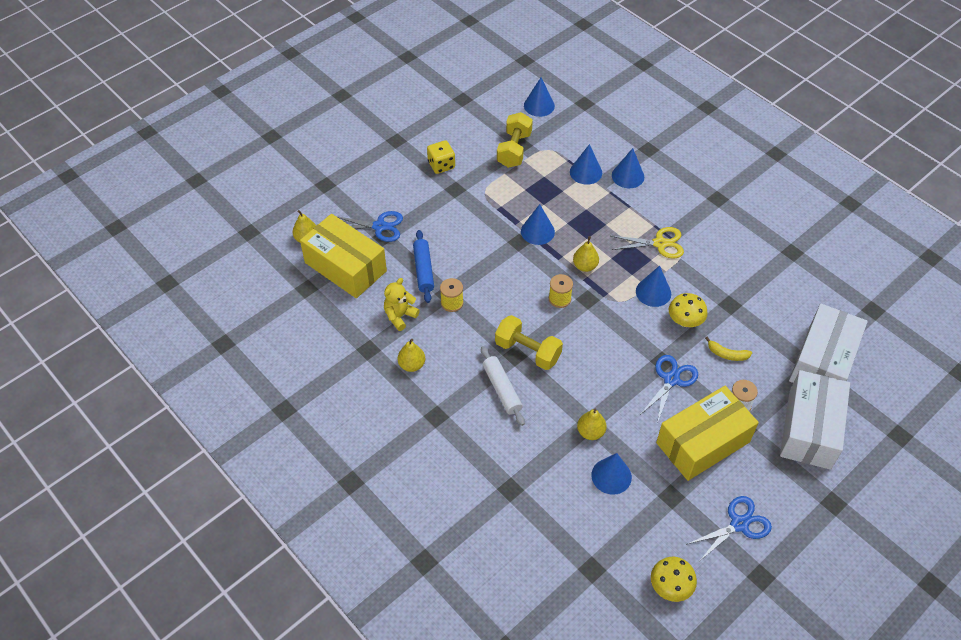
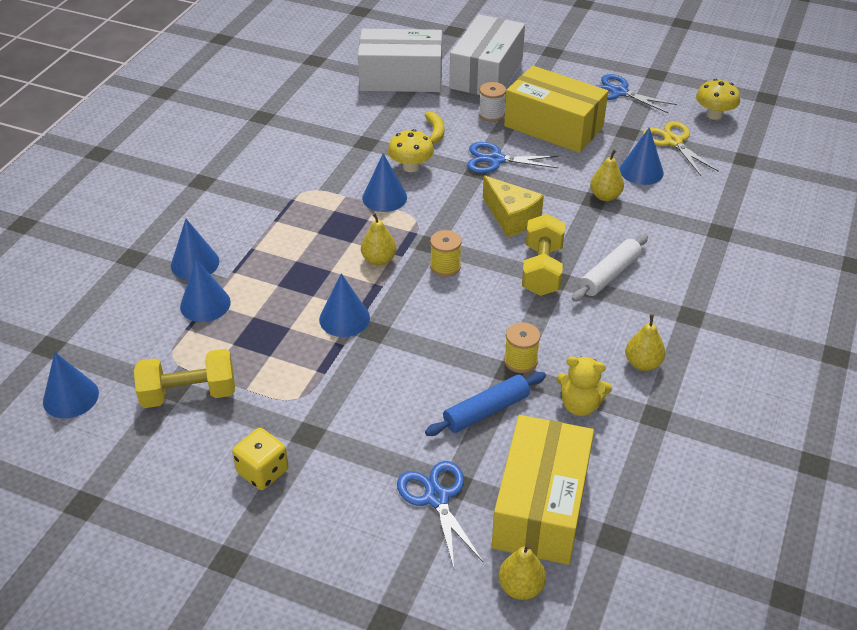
camera: 115 degrees left, 10 degrees down
yellow scissors [611,227,684,258] -> yellow scissors moved to [643,121,719,176]
white box [780,370,850,470] -> white box turned 60 degrees counterclockwise [450,14,525,95]
none -> yellow cheese [483,176,544,237]

